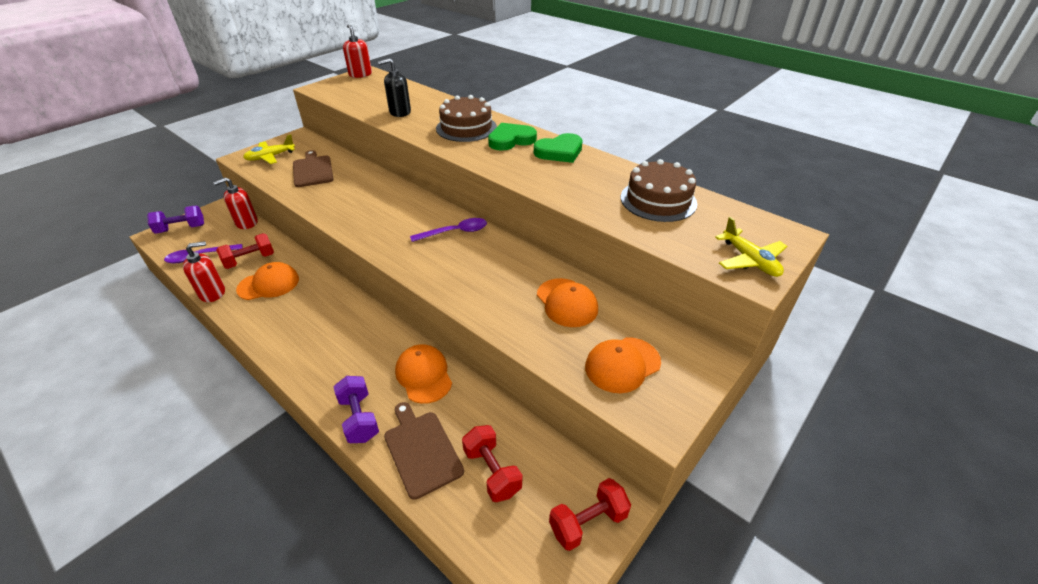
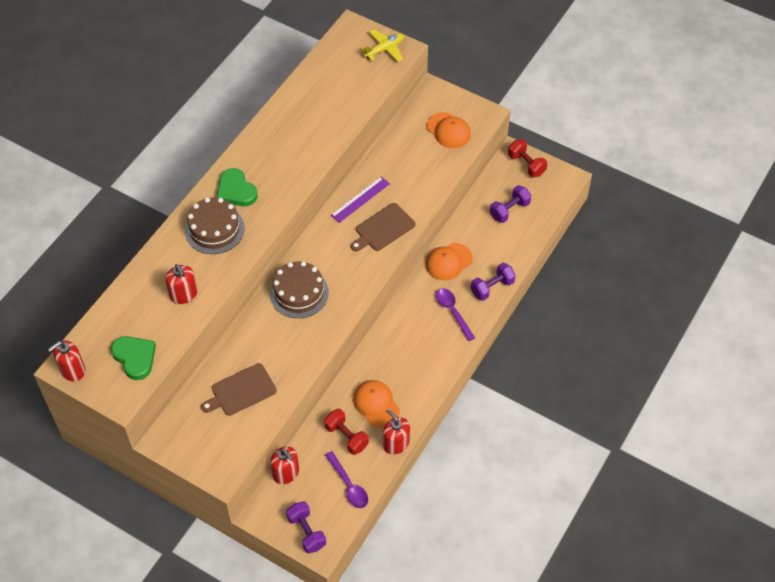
camera: 100 degrees left, 15 degrees up
yellow plane [243,134,295,164] -> none
black soap dispenser [378,58,411,117] -> red soap dispenser [165,264,197,304]
brown cutting board [384,402,464,500] -> brown cutting board moved to [351,203,416,251]
purple spoon [410,218,487,242] -> purple spoon moved to [436,288,475,341]
red dumbbell [462,425,522,502] -> purple dumbbell [490,185,531,223]
green heart [534,133,583,163] -> green heart moved to [111,336,156,380]
orange cap [537,278,598,327] -> none
brown cake [621,159,697,222] -> brown cake moved to [269,261,329,318]
none -> purple ruler [331,177,390,223]

